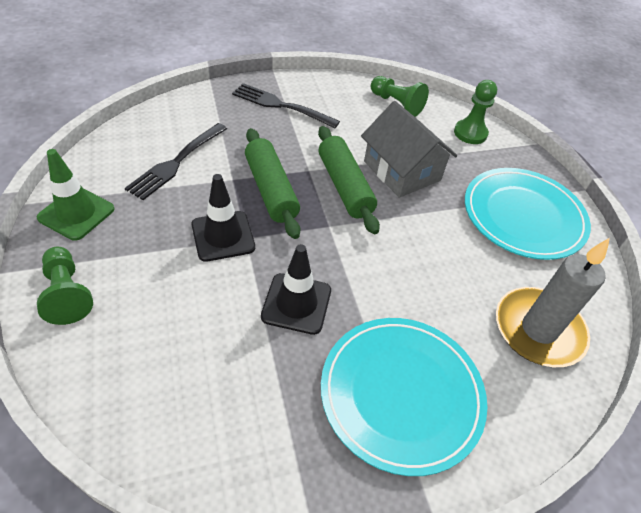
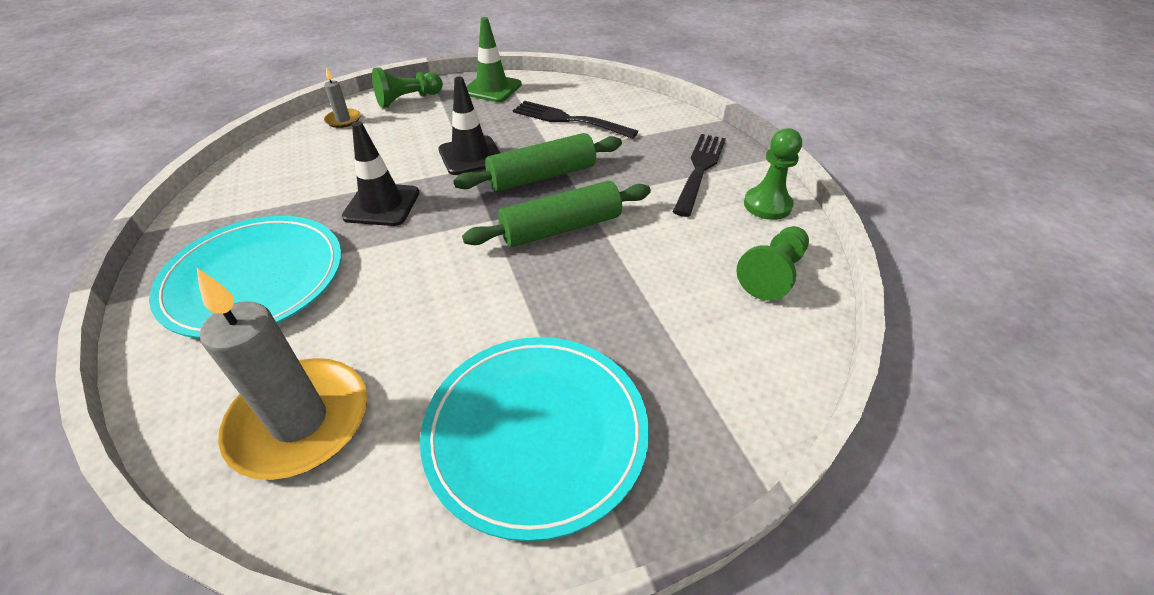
camera: 90 degrees right, 5 degrees down
grey house [361,101,457,198] -> none
green pawn [454,80,497,144] -> green pawn moved to [744,128,802,220]
none -> grey candle [324,67,361,128]

